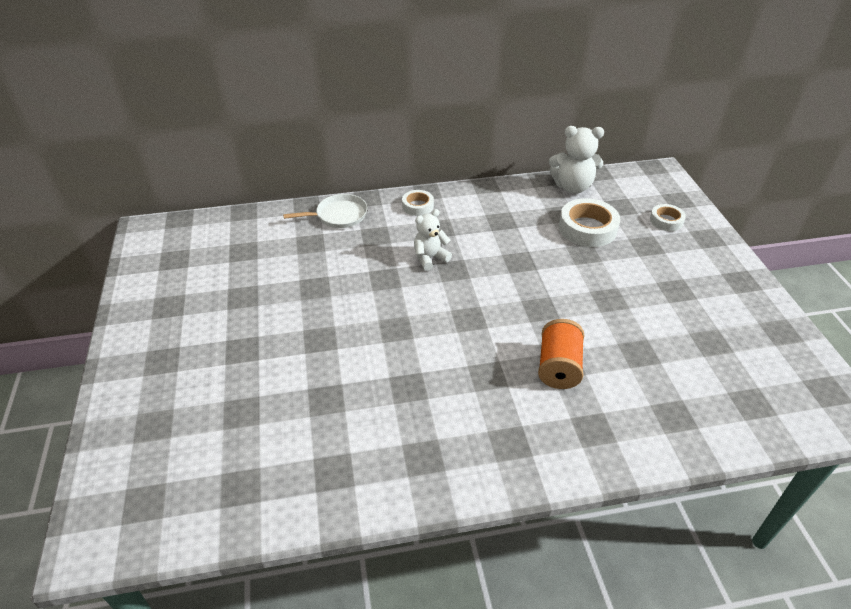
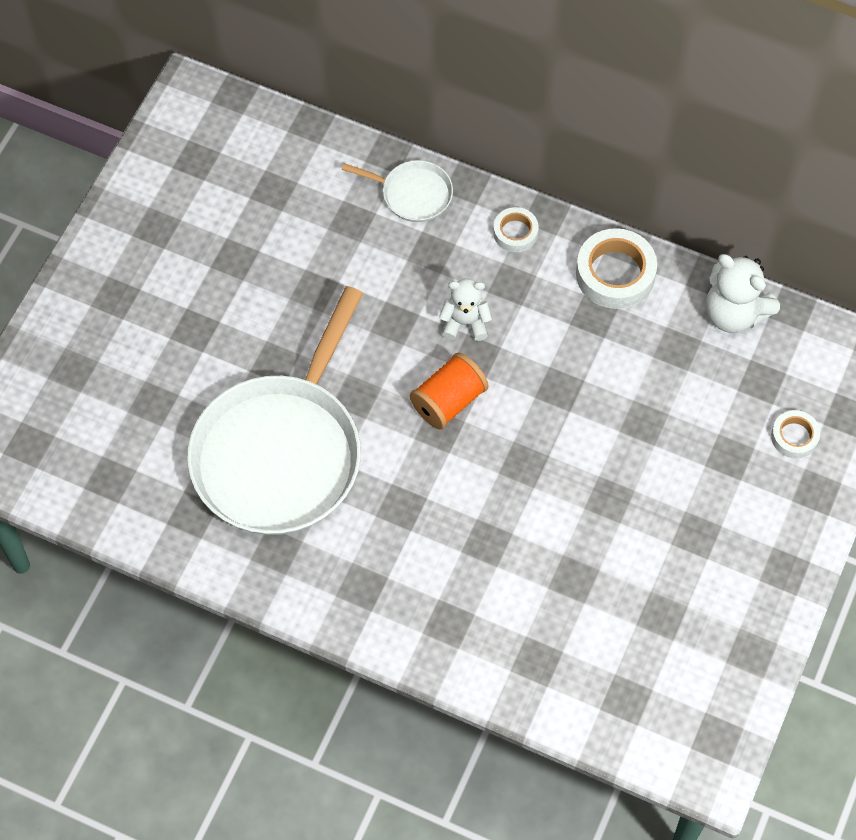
camera: 35 degrees right, 20 degrees up
orange spool [538,319,584,389] -> orange spool moved to [410,353,488,430]
white tape [559,198,620,247] -> white tape moved to [576,228,657,309]
none -> white pan [187,286,363,535]

